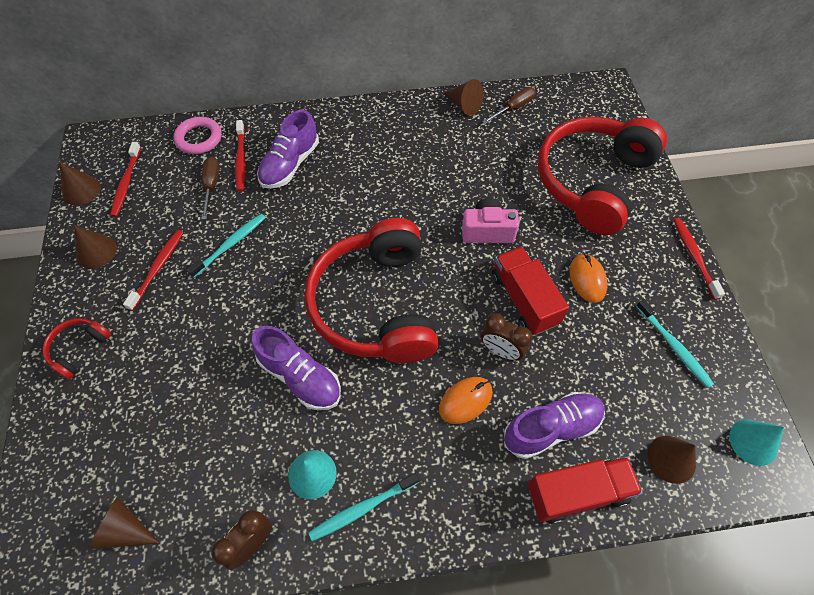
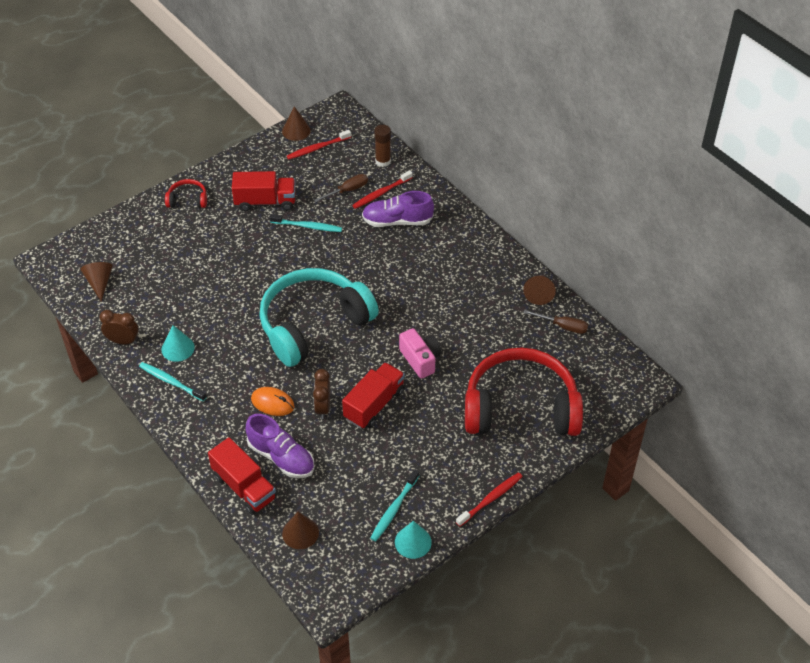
camera: 60 degrees right, 10 degrees down
brown cone [74,225,117,269] -> none
red toothbrush [123,230,184,311] -> red truck [232,171,296,211]
pink ring [174,117,222,154] -> brown glue stick [374,125,391,167]
purple shoe [251,326,341,410] -> none
red headphones [305,218,439,363] -> turquoise headphones [259,268,379,367]
orange mouse [570,253,608,303] -> none
turquoise cone [729,419,784,466] -> turquoise cone moved to [395,521,432,559]

